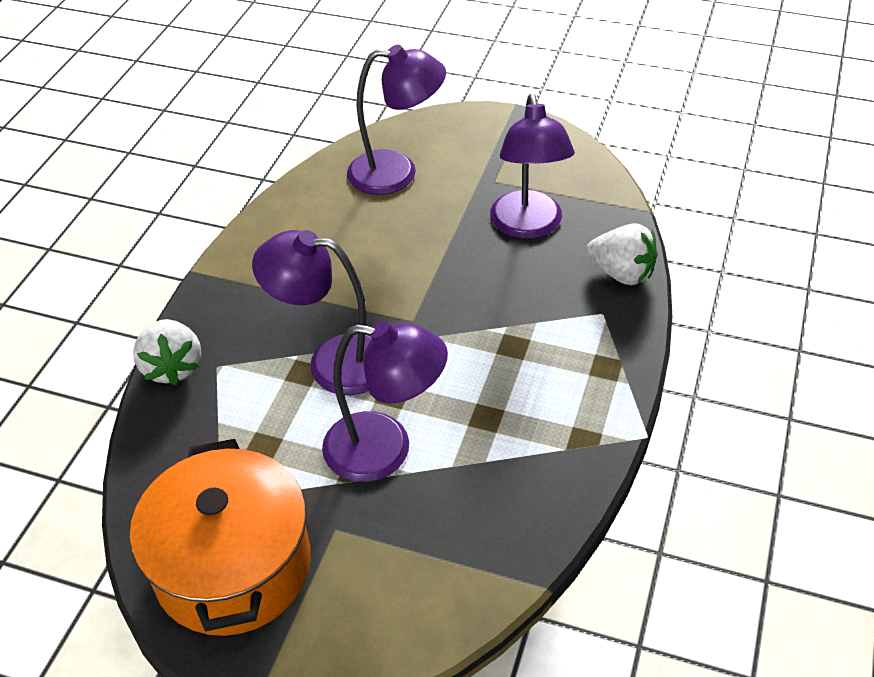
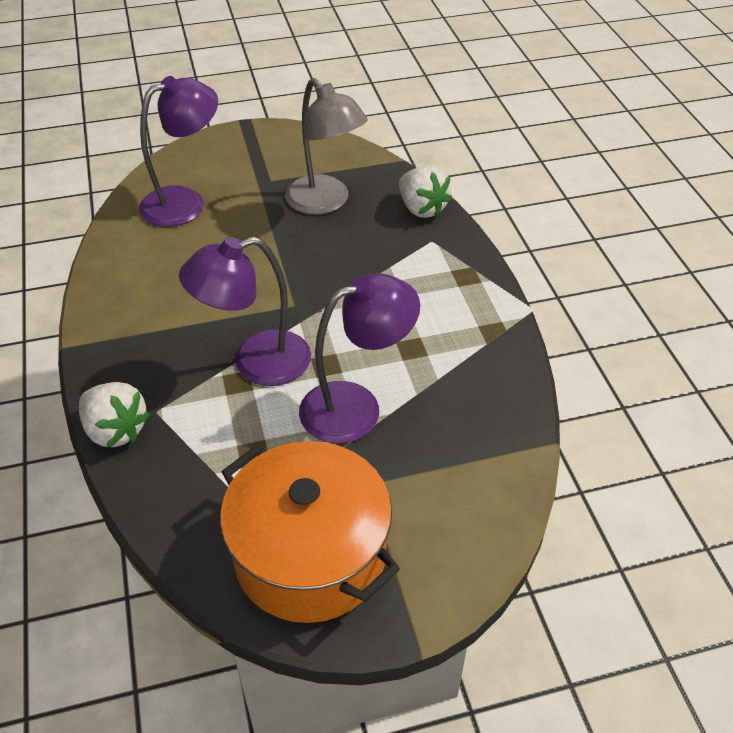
camera: 35 degrees left, 0 degrees up
purple lamp [490,94,575,239] -> grey lamp [285,78,368,215]
white strawberry [586,223,657,285] -> white strawberry turned 60 degrees clockwise [399,165,452,218]

